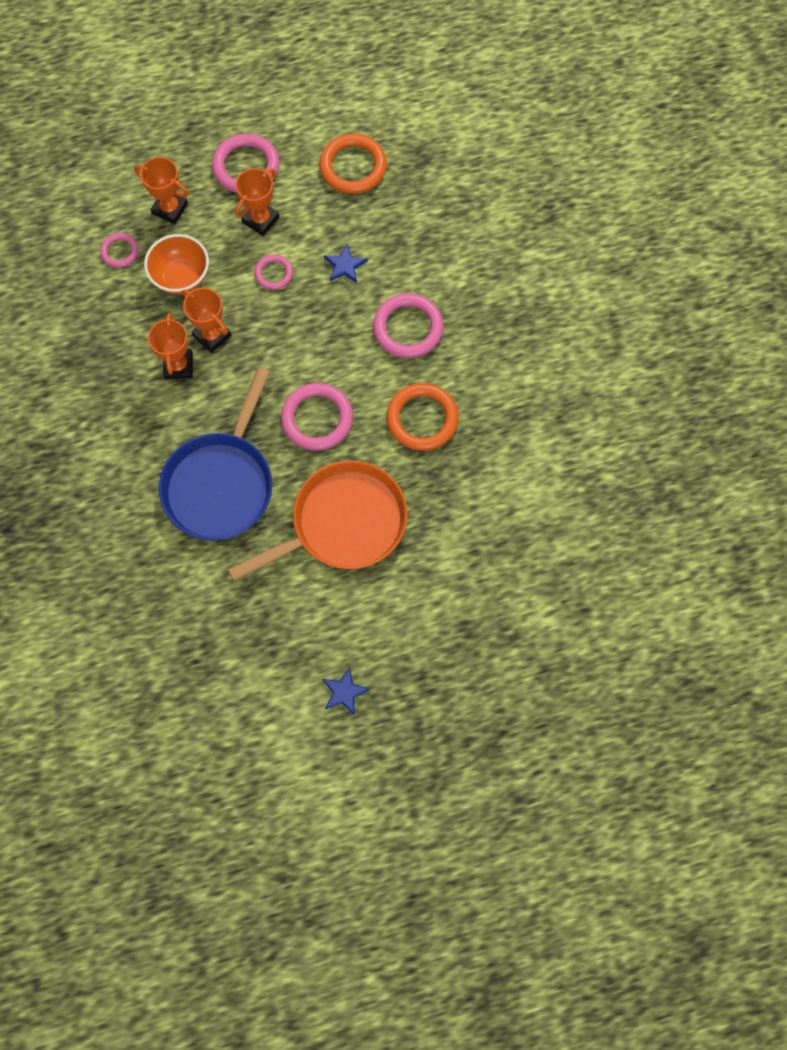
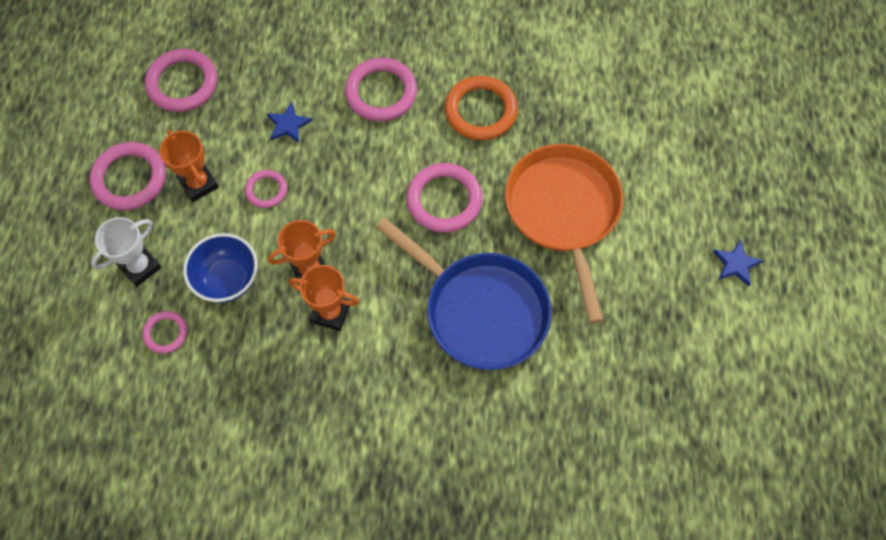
camera: 70 degrees left, 5 degrees down
orange trophy [134,157,189,224] -> white trophy [91,217,161,287]
orange bowl [144,234,209,294] -> blue bowl [183,233,258,303]
orange ring [320,134,387,194] -> pink ring [145,49,217,112]

